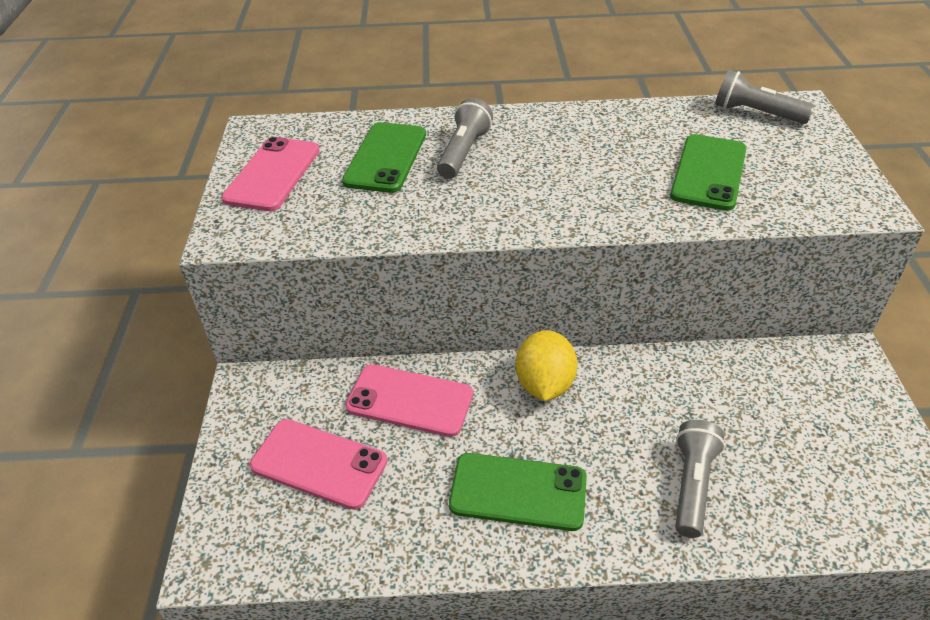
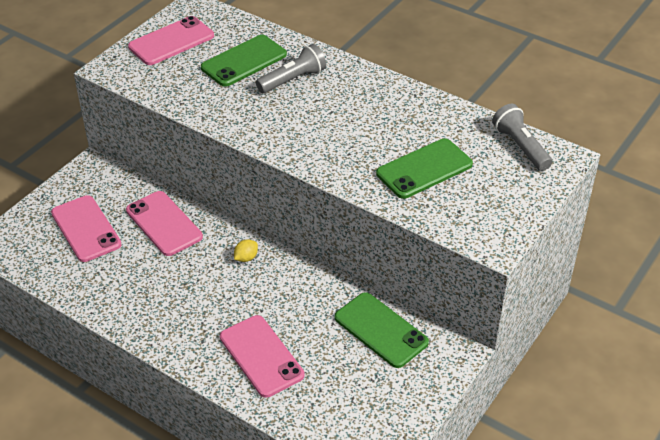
camera: 35 degrees right, 0 degrees up
green phone [449,453,587,531] -> green phone moved to [335,292,429,368]
yellow lemon [516,330,578,401] -> yellow lemon [234,239,258,262], size x0.48
grey flashlight [675,420,725,538] -> pink phone [220,315,304,398]

